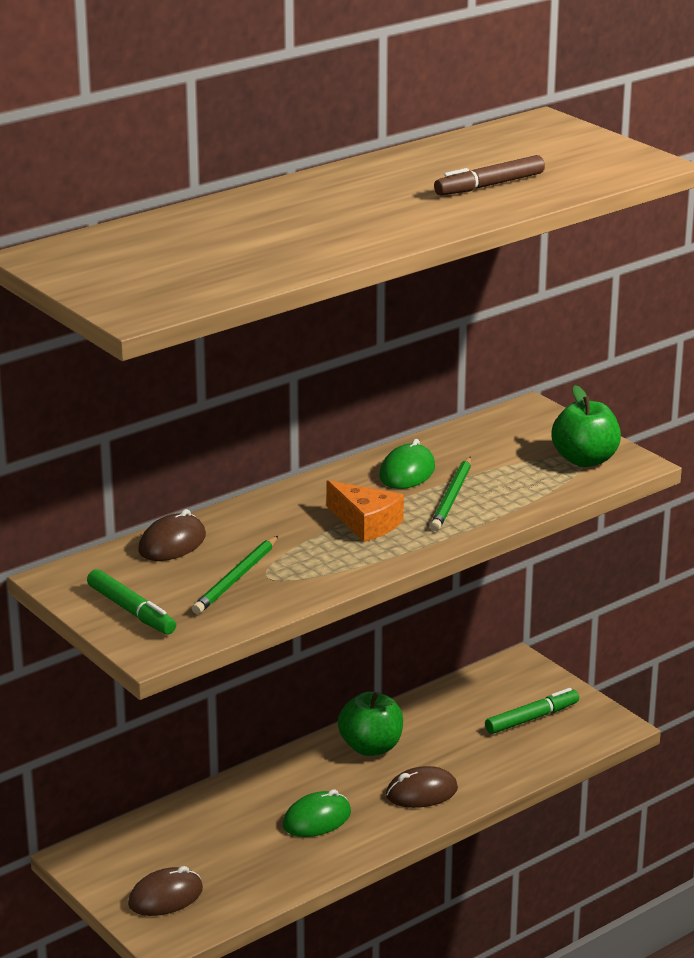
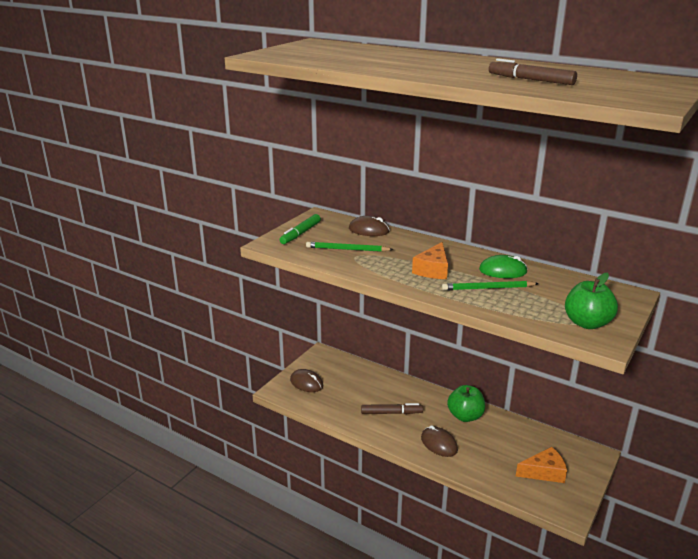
camera: 70 degrees right, 0 degrees up
green mouse [283,789,351,837] -> brown marker [361,403,423,414]
green marker [485,688,579,734] -> orange cheese [516,447,567,483]

